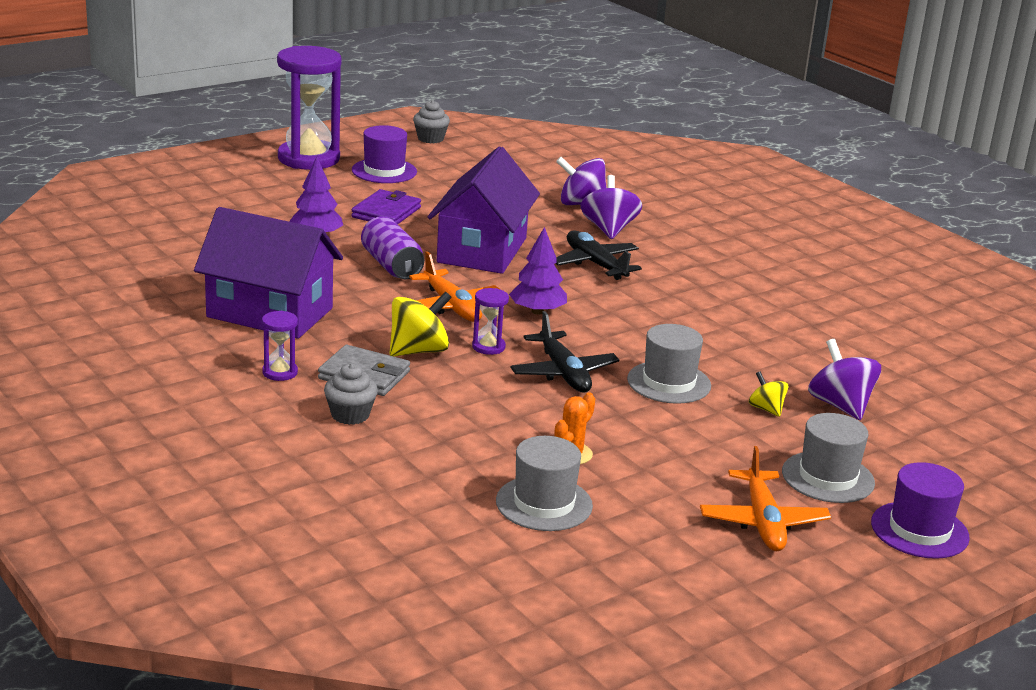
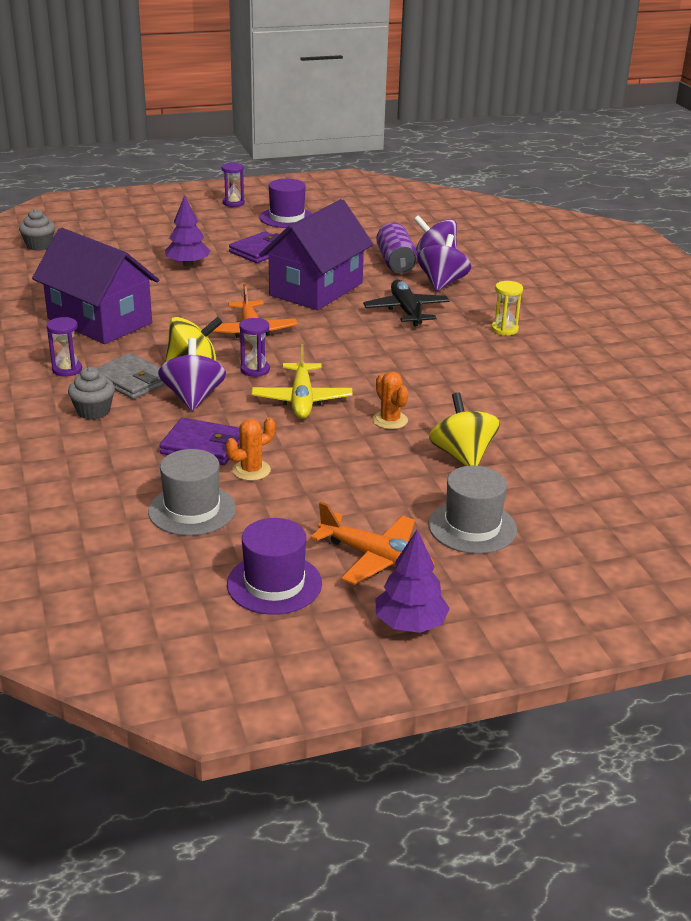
camera: 20 degrees right, 5 degrees up
purple hourglass [277,46,341,170] -> purple hourglass [221,163,245,207], size x0.43
purple can [361,216,424,279] -> purple can moved to [376,223,417,273]
grey cupcake [413,100,450,143] -> grey cupcake moved to [19,209,55,251]
purple tree [509,227,567,315] -> purple tree moved to [375,530,450,633]
black plane [510,311,619,393] -> yellow plane [252,344,353,419]
grey hat [627,324,711,404] -> orange cactus [372,372,408,429]
orange plane [700,446,831,551] -> orange plane turned 75 degrees counterclockwise [311,502,435,585]
yellow spinning top [749,372,788,417] -> yellow spinning top [429,392,500,466], size x1.77
purple spinning top [808,339,881,420] -> purple spinning top moved to [158,338,226,411]
purple hat [871,462,970,559] -> purple hat moved to [227,518,322,615]
none -> purple wallet [159,418,240,465]
none -> yellow hourglass [491,281,523,335]

